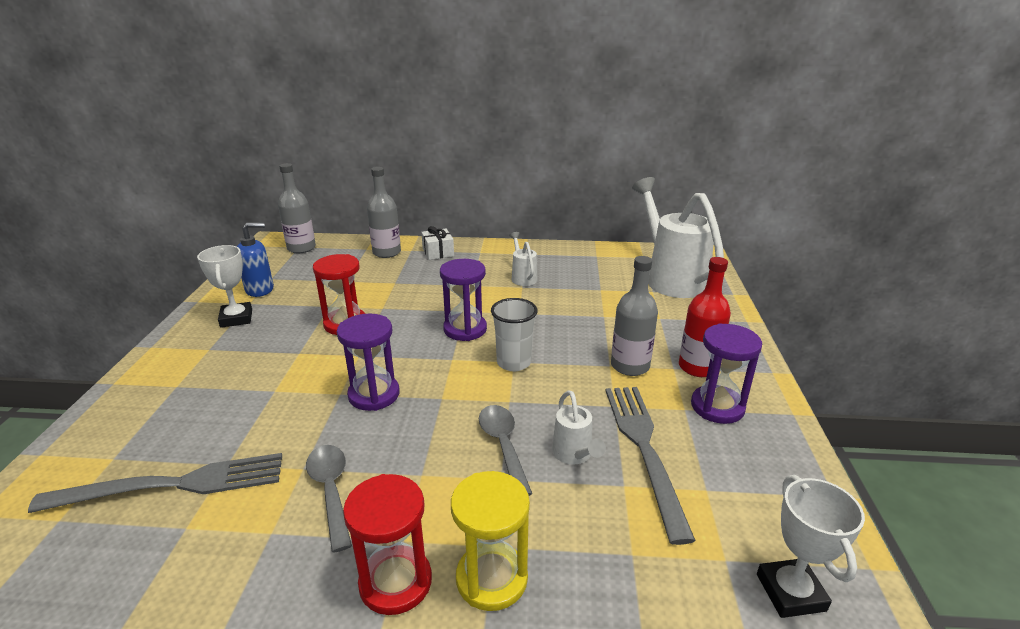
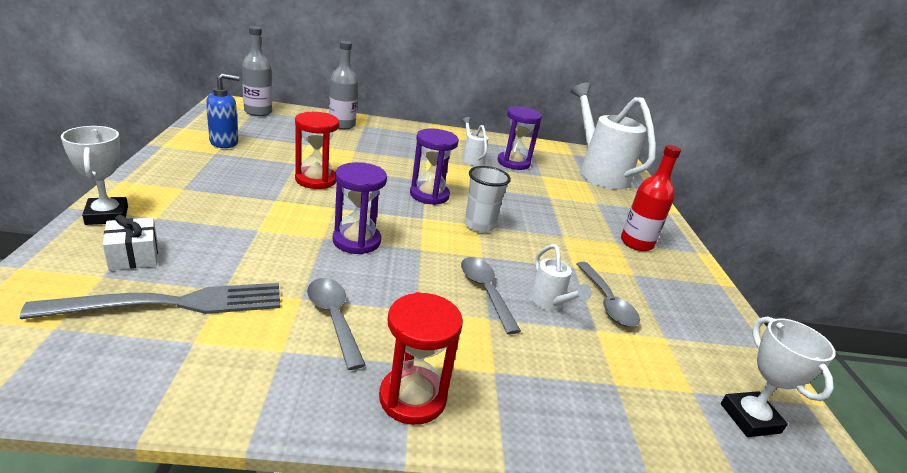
camera: 10 degrees left, 0 degrees up
white trophy [197,245,252,328] -> white trophy moved to [61,126,128,225]
white gift [421,226,454,260] -> white gift moved to [103,215,158,271]
yellow hourglass [451,471,530,611] -> none
grey fork [606,387,696,545] -> grey spoon [577,262,640,327]
grey bottle [611,256,658,376] -> none
purple hourglass [691,323,762,424] -> purple hourglass moved to [498,106,542,170]

